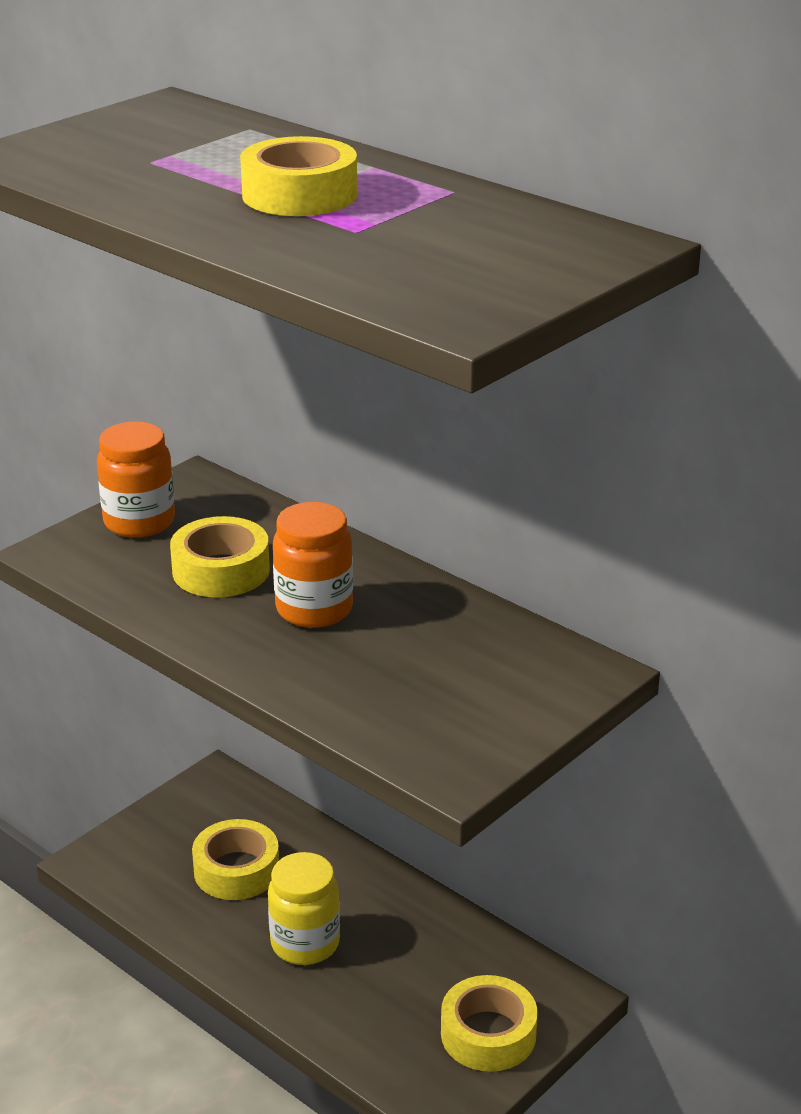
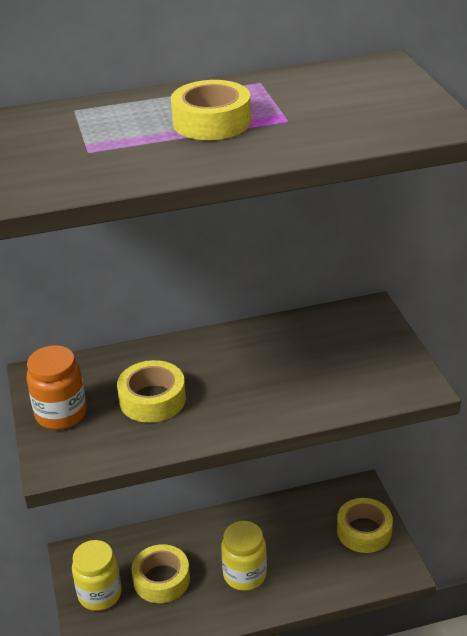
camera: 55 degrees left, 5 degrees up
orange jar [273,502,353,628] -> none
none -> yellow jar [72,540,122,611]

